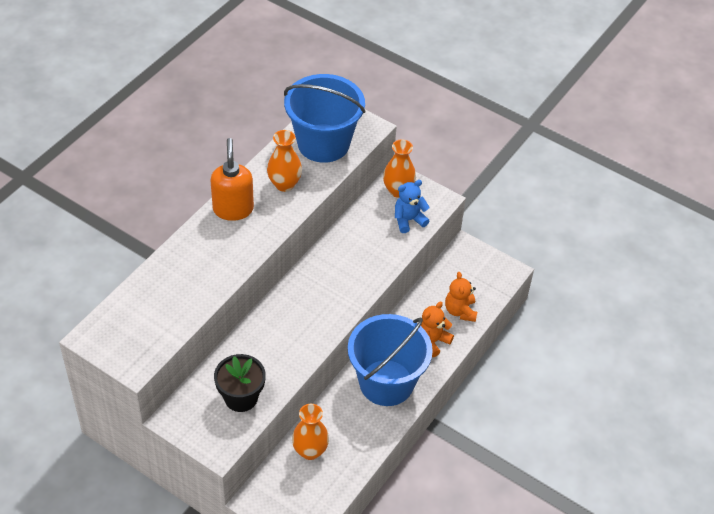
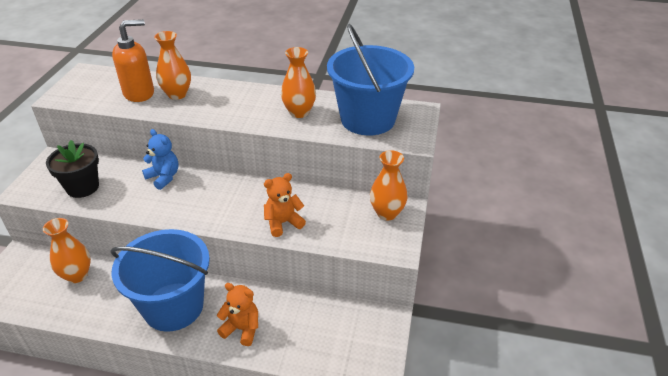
camera: 70 degrees right, 10 degrees down
orange soap dispenser [210,138,254,221] -> orange soap dispenser moved to [112,19,154,102]
blue teddy bear [395,180,430,233] -> blue teddy bear moved to [142,129,179,190]
orange teddy bear [445,272,477,322] -> orange teddy bear moved to [264,173,306,237]
none -> orange vase [154,31,191,100]

